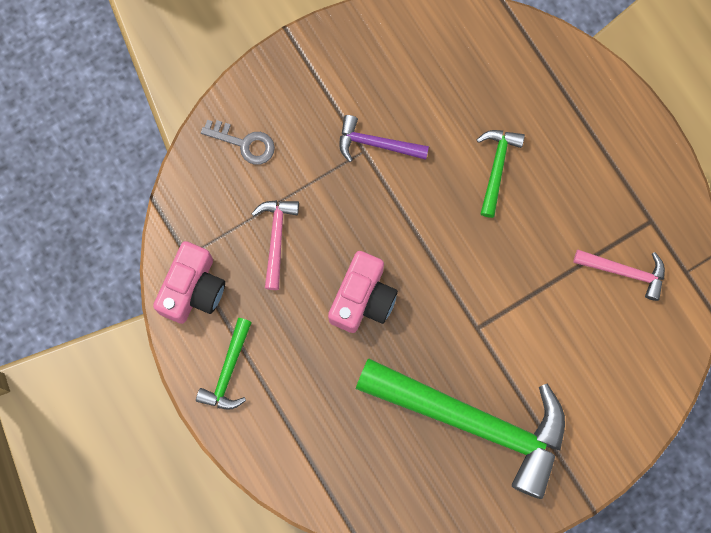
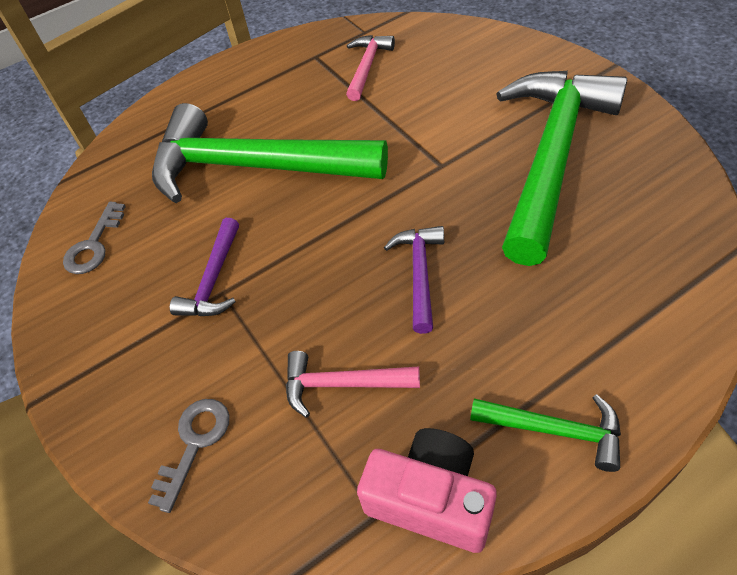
camera: 85 degrees left, 25 degrees down
pink camera [328,251,398,333] -> purple hammer [384,226,444,334]
green hammer [476,130,525,218] -> green hammer [152,103,388,203], size x2.26
none -> grey key [63,202,126,274]

